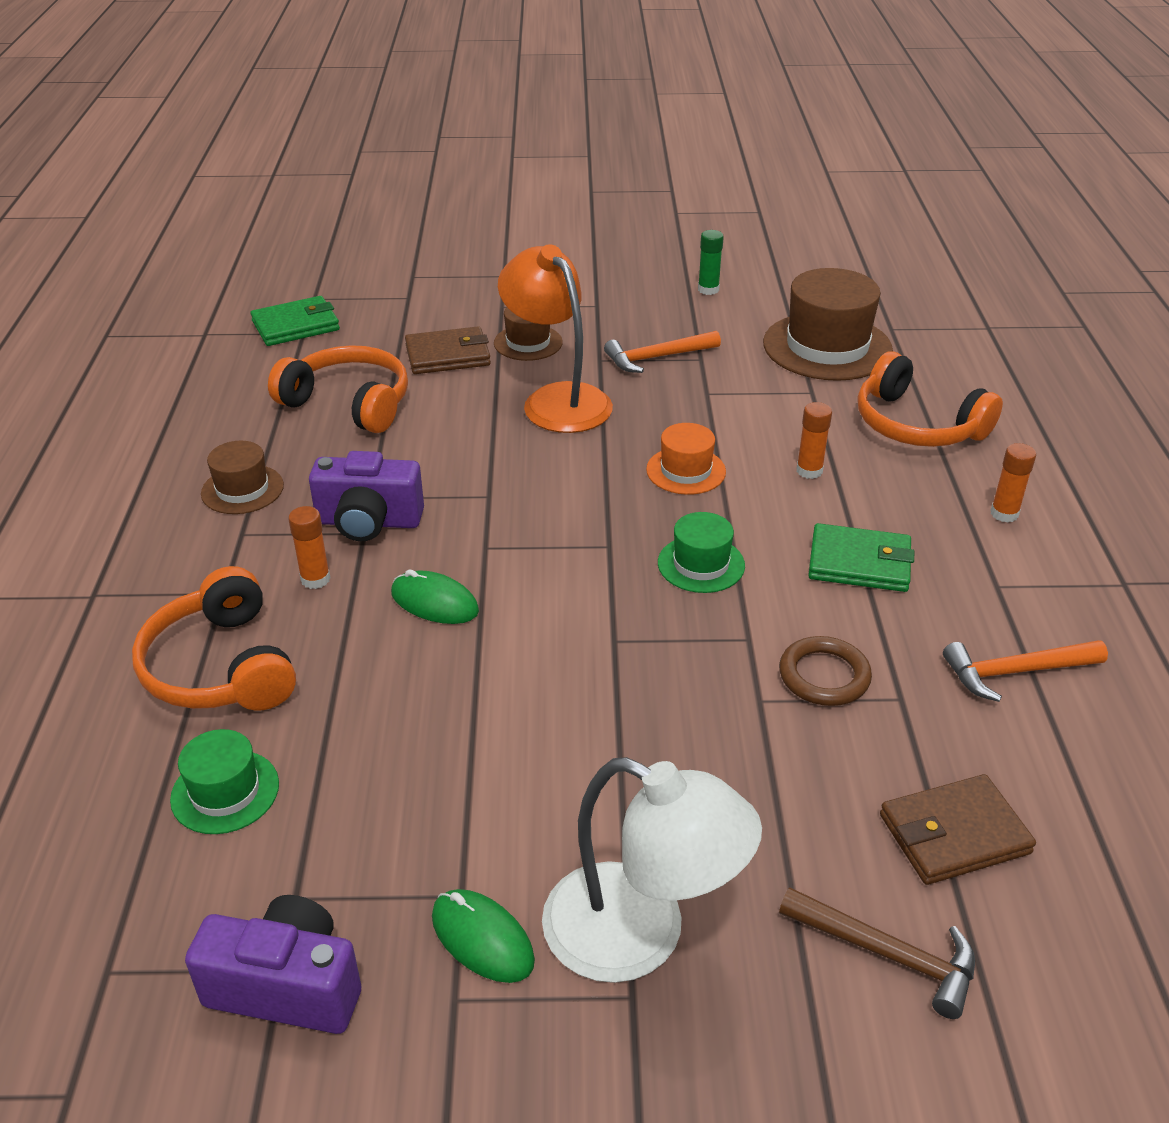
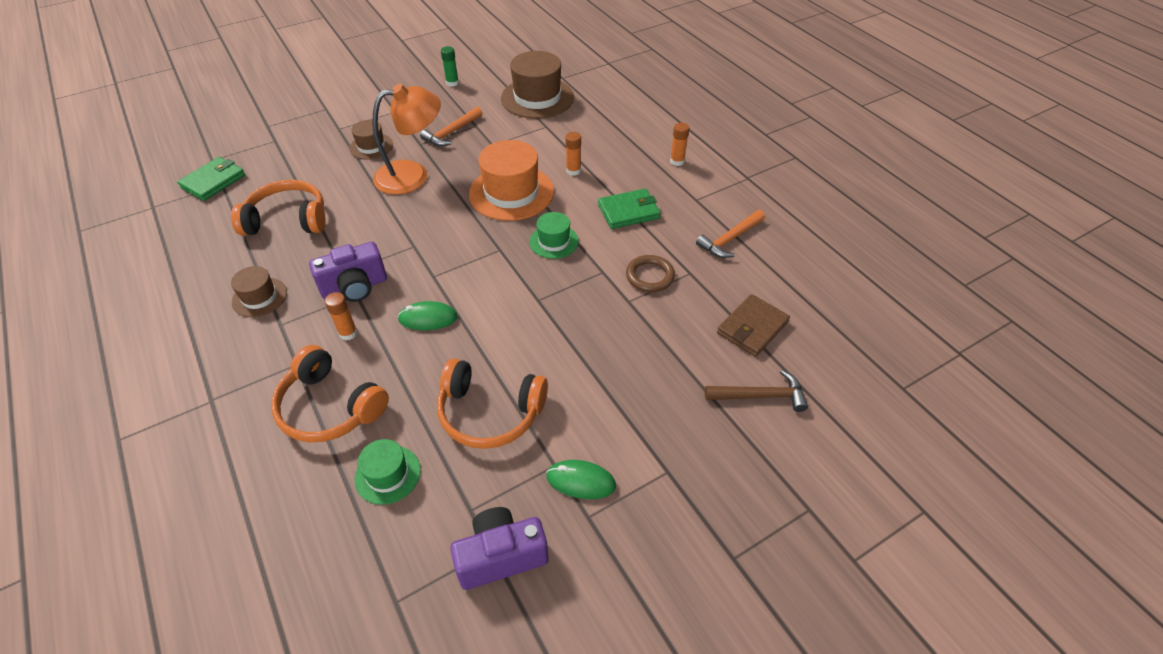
camera: 30 degrees left, 10 degrees up
brown wallet [405,326,491,374] -> none
orange lamp [498,244,613,433] -> orange lamp turned 135 degrees clockwise [372,84,441,195]
white lamp [542,757,762,983] -> none
orange hat [646,423,726,495] -> orange hat [469,140,554,221], size x1.85
orange headphones [858,351,1003,447] -> orange headphones moved to [437,359,548,449]

